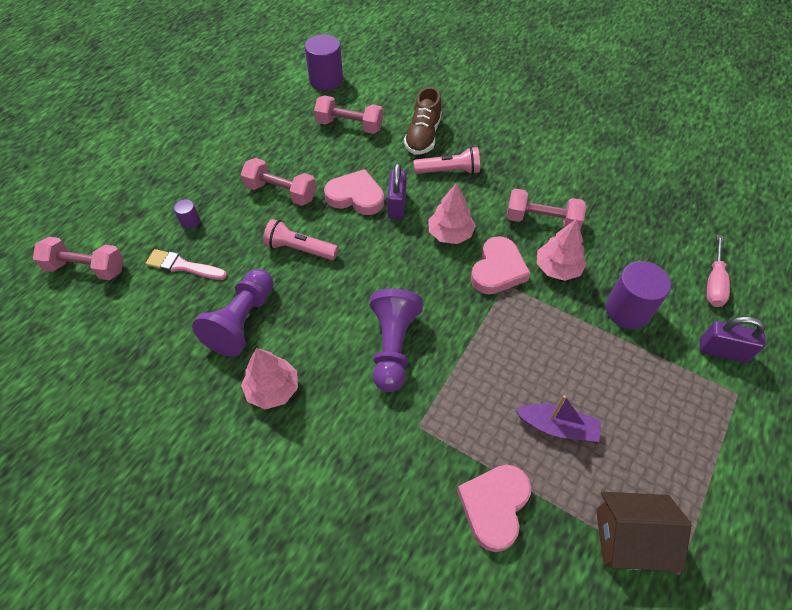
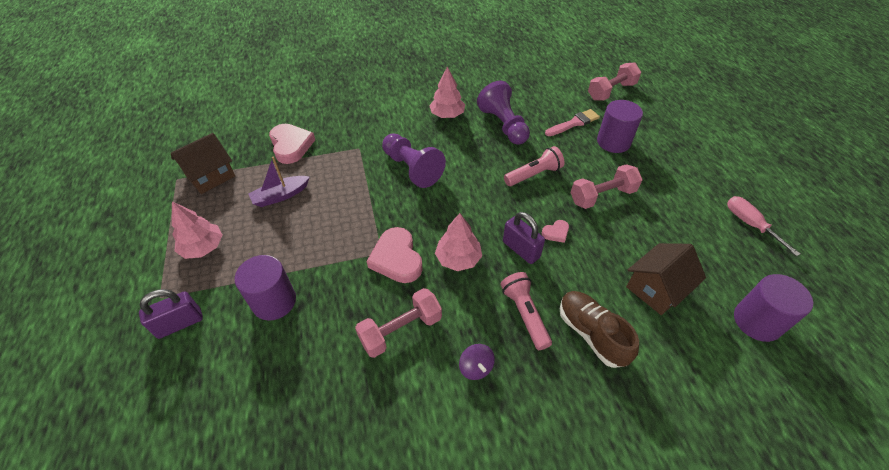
camera: 135 degrees right, 5 degrees down
purple cylinder [174,199,200,229] -> purple cylinder [597,100,643,153], size x2.10
pink dumbbell [314,95,383,134] -> brown house [626,243,706,315]
pink heart [324,169,384,215] -> pink heart [542,220,569,243], size x0.49
pink flashlight [413,147,480,174] -> pink flashlight turned 120 degrees clockwise [501,272,552,350]
pink tree [537,219,587,281] -> pink tree moved to [172,202,223,259]
pink screwdriver [706,235,730,307] -> pink screwdriver moved to [727,196,800,256]
none -> purple spinning top [459,344,495,380]

